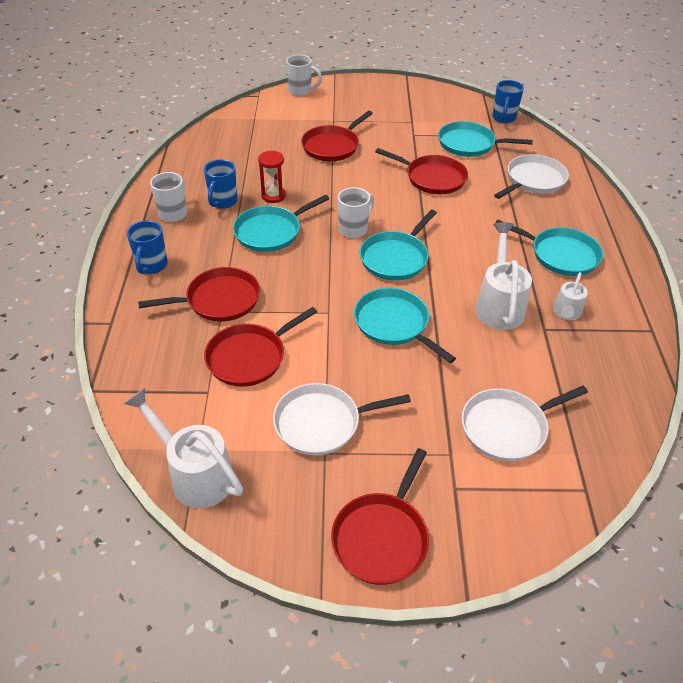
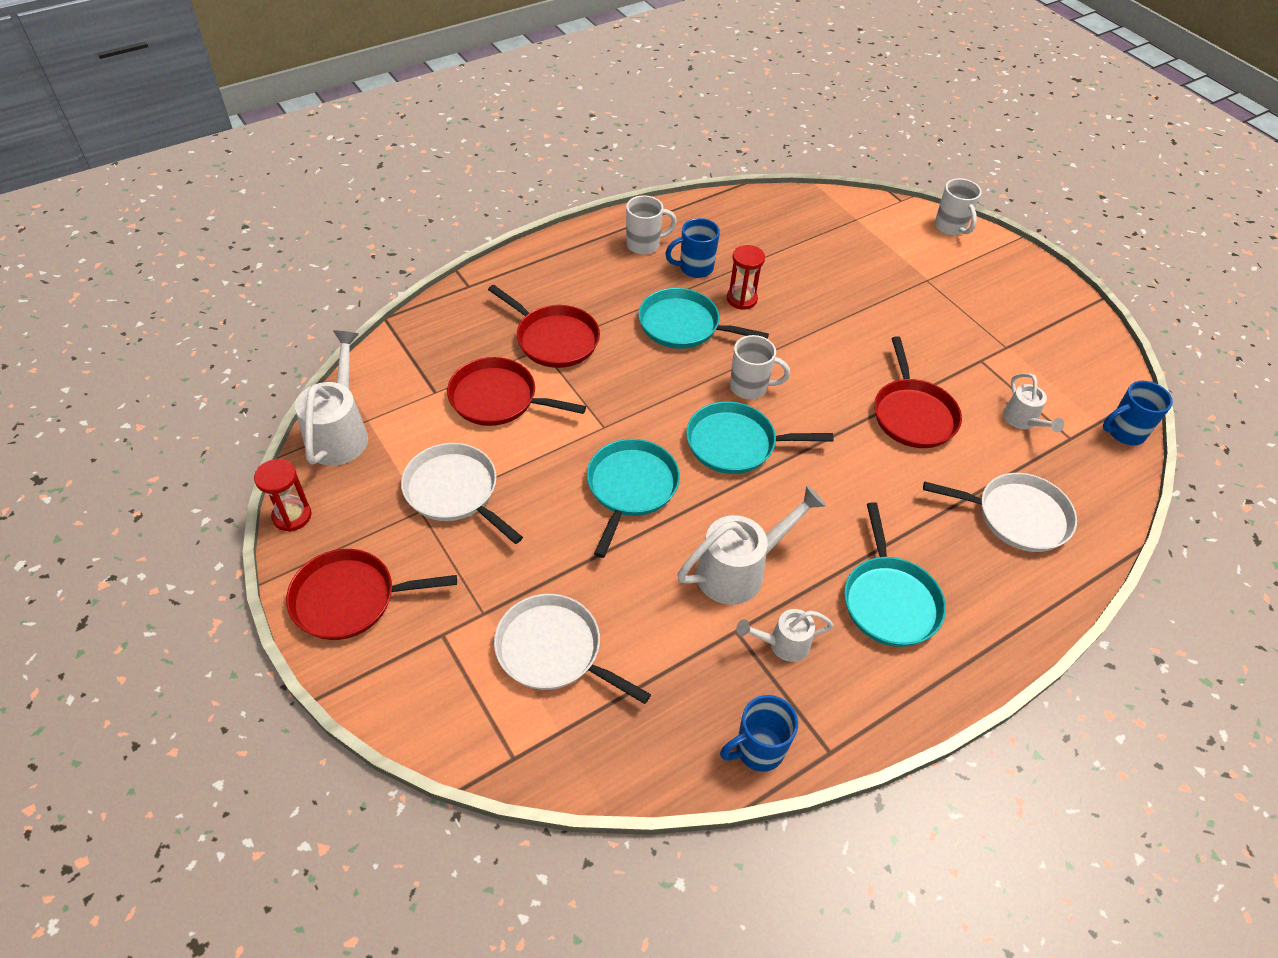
camera: 55 degrees right, 5 degrees up
blue mug [127,221,168,274] -> blue mug moved to [720,695,798,772]
red pan [301,111,373,161] -> none
turquoise pan [438,121,533,157] -> white watering can [1003,373,1064,432]
none -> red hourglass [254,459,311,532]

